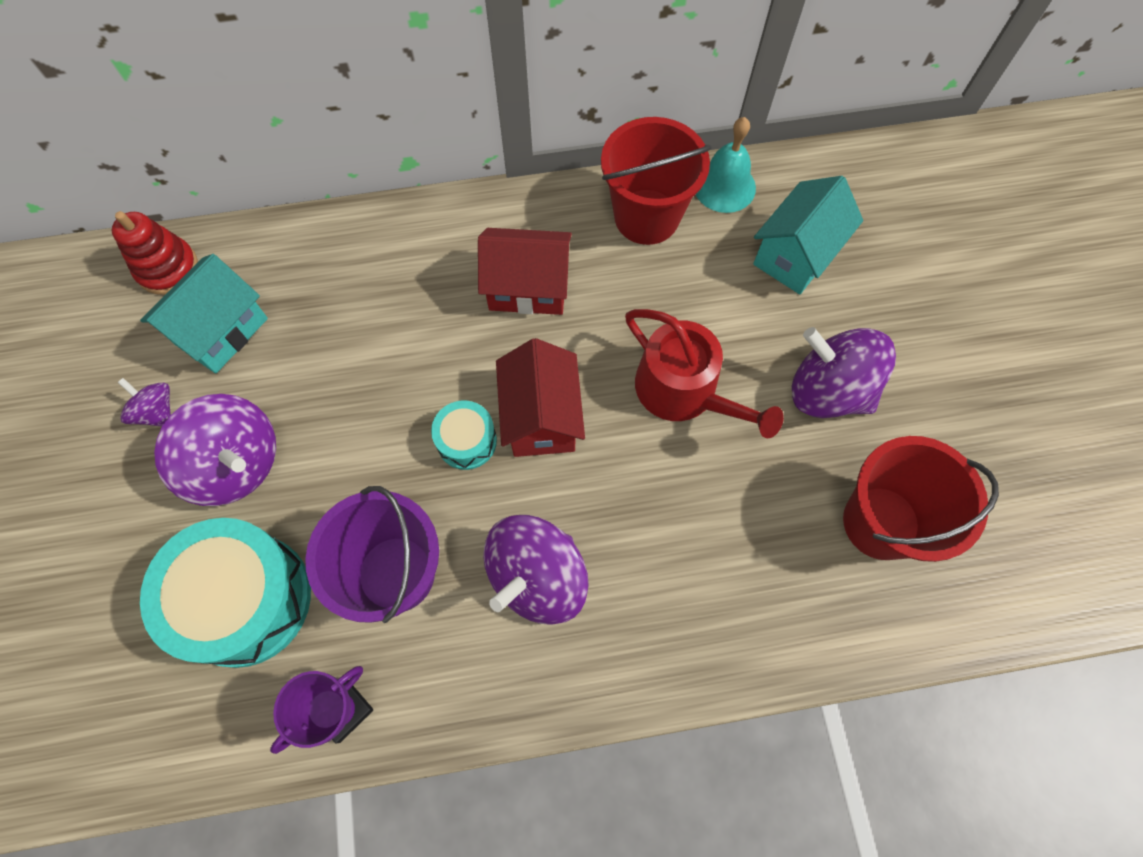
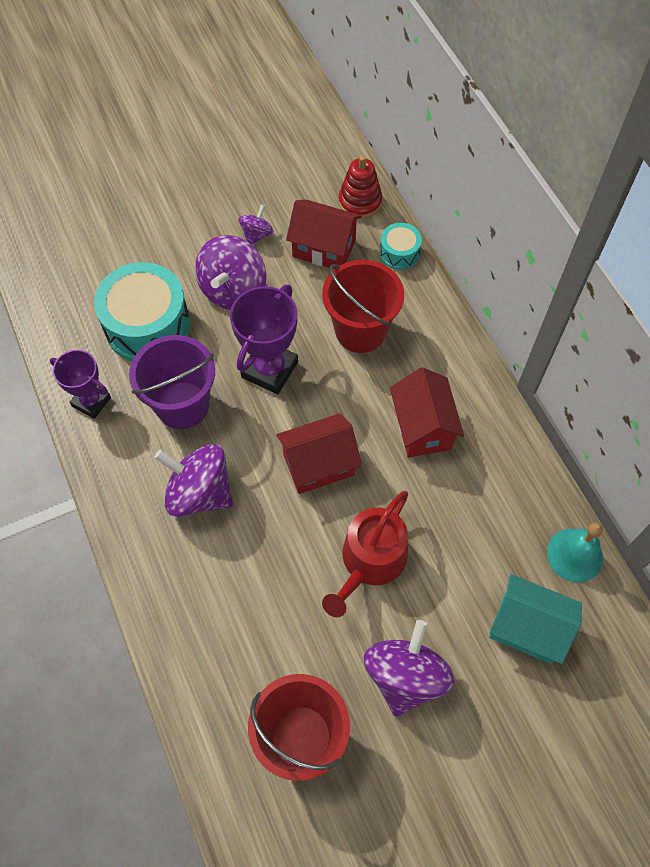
camera: 75 degrees right, 5 degrees down
turquoise house [140,254,268,373] -> red house [286,199,362,269]
turquoise drum [431,401,497,470] -> turquoise drum moved to [380,223,422,270]
red bucket [601,117,712,245] -> red bucket moved to [322,260,404,353]
none -> purple trophy [230,285,298,394]

